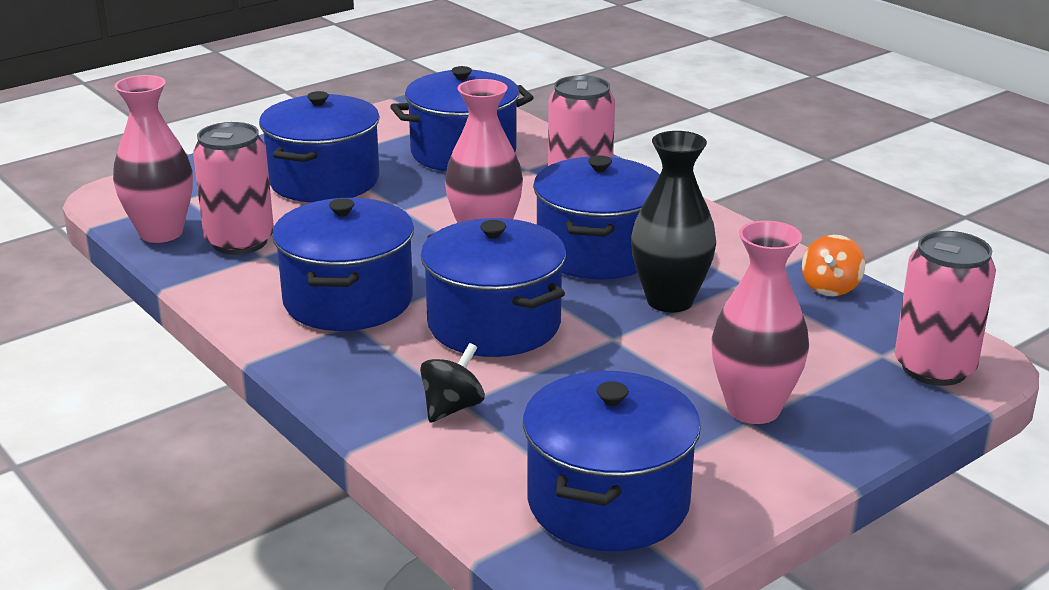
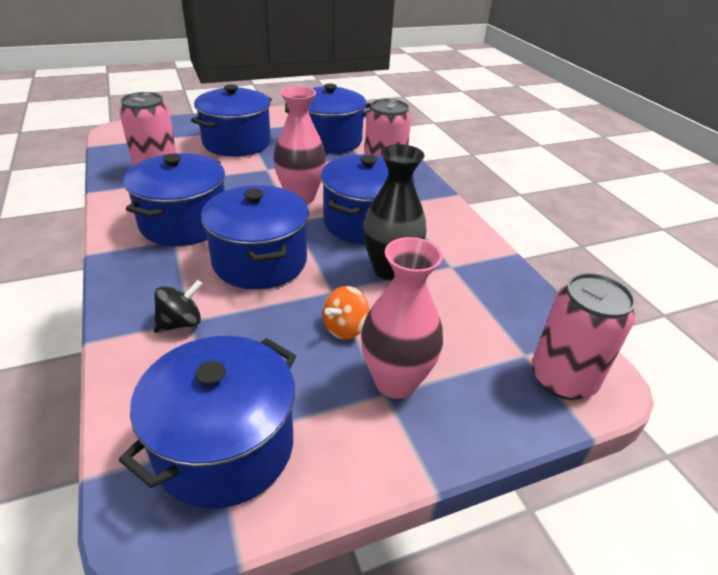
camera: 15 degrees right, 10 degrees up
pink vase [113,75,193,243] -> none
orange spinning top [802,235,865,296] -> orange spinning top moved to [323,286,369,340]

